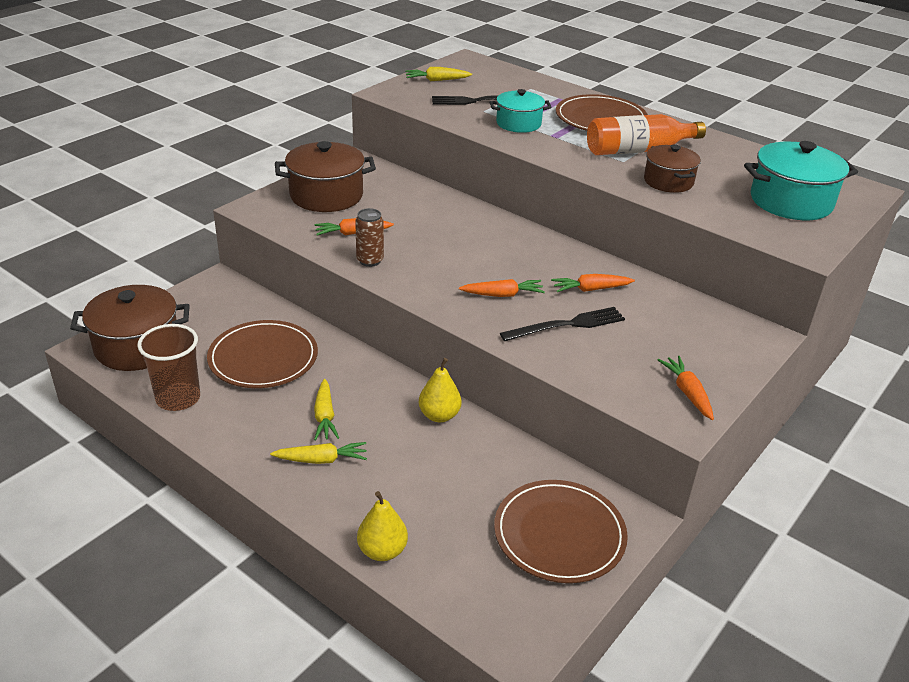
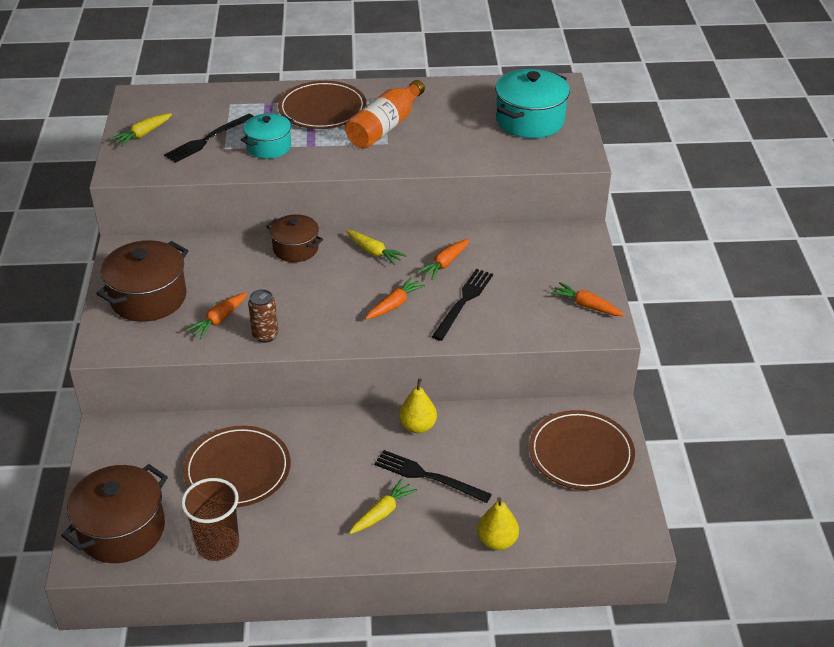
camera: 40 degrees left, 5 degrees up
yellow carrot [314,379,339,441] -> yellow carrot moved to [346,230,407,265]
brown pot [644,144,701,193] -> brown pot moved to [266,214,323,262]
none -> black fork [374,450,492,503]

